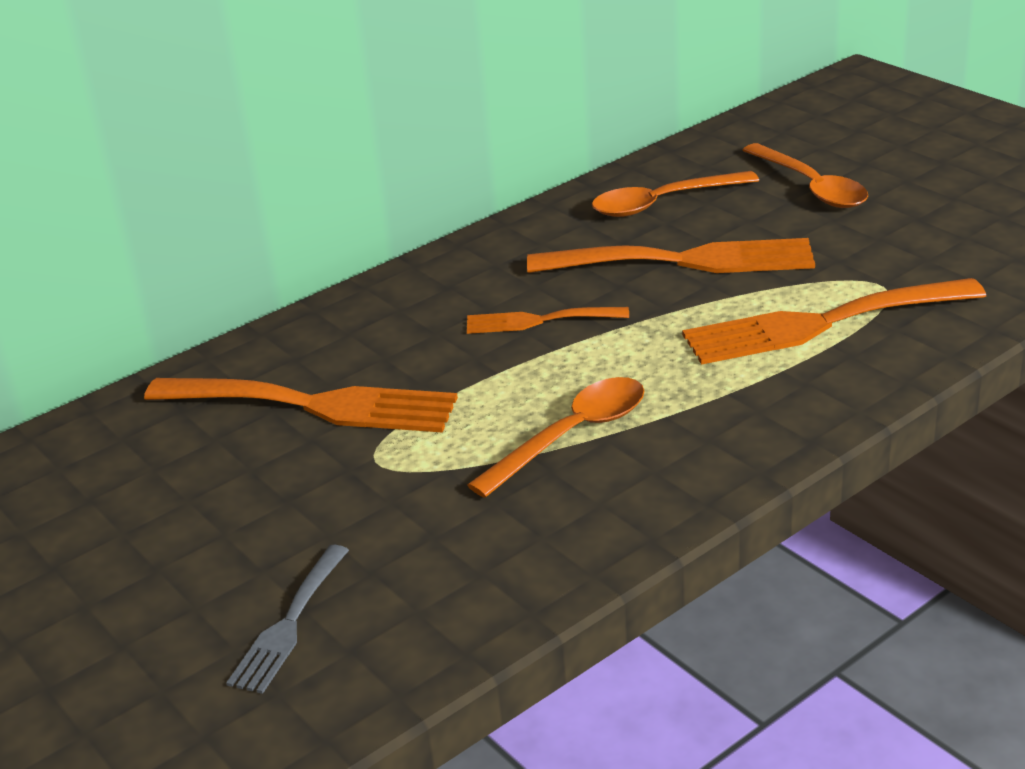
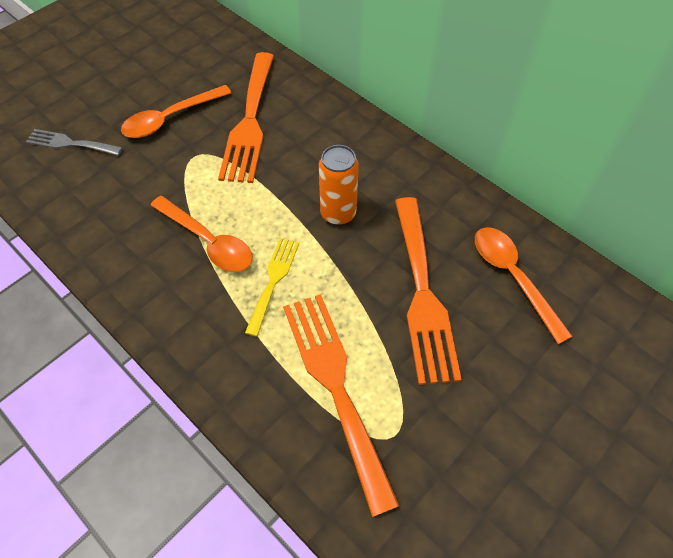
camera: 80 degrees right, 25 degrees up
orange fork [467,307,629,334] -> orange can [319,145,359,226]
orange spoon [742,143,868,208] -> orange spoon moved to [121,85,231,138]
none -> yellow fork [245,238,299,337]

